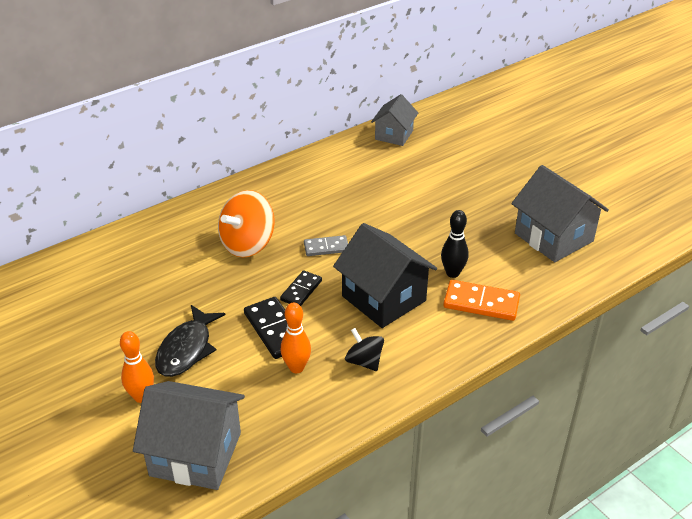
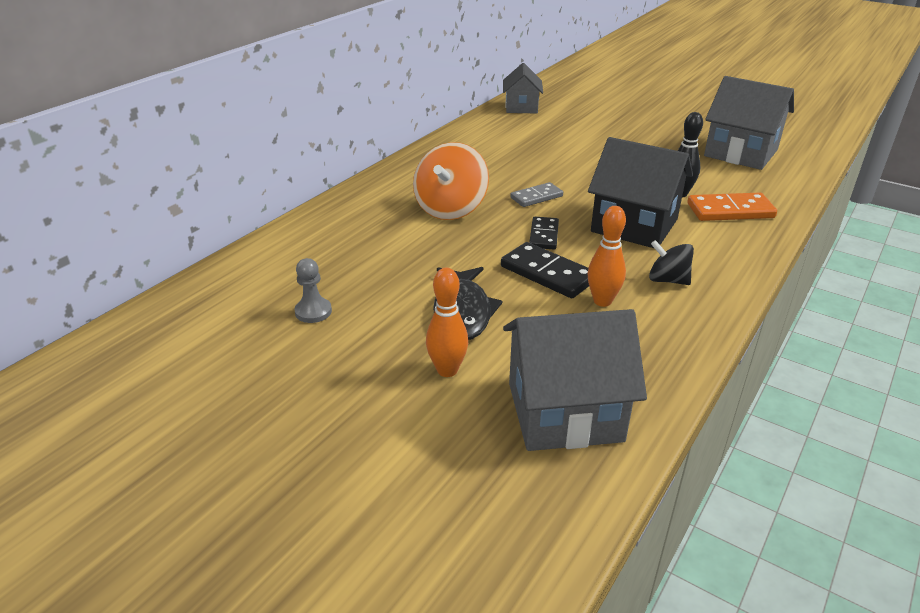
camera: 20 degrees left, 5 degrees down
none -> grey pawn [295,258,332,323]

